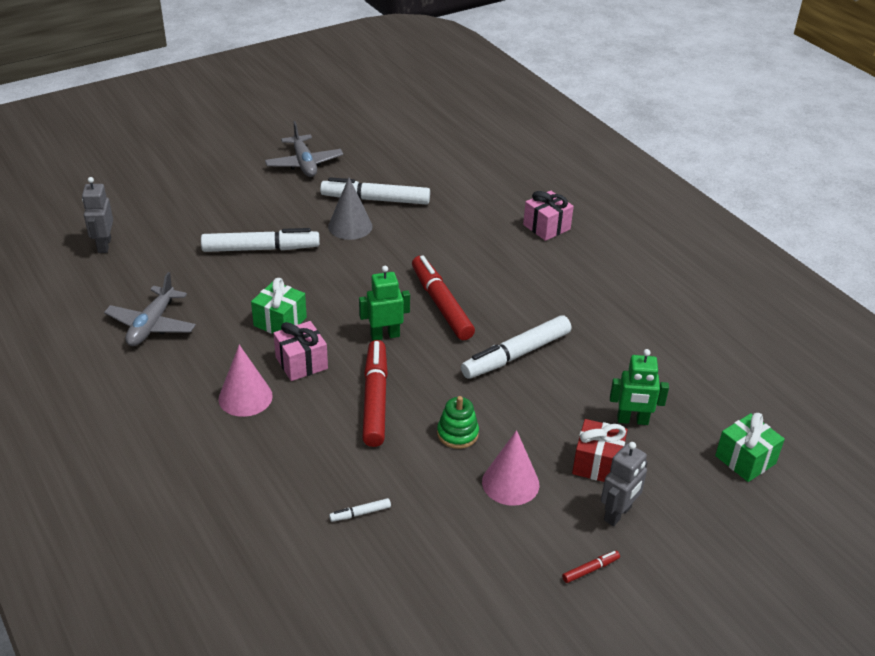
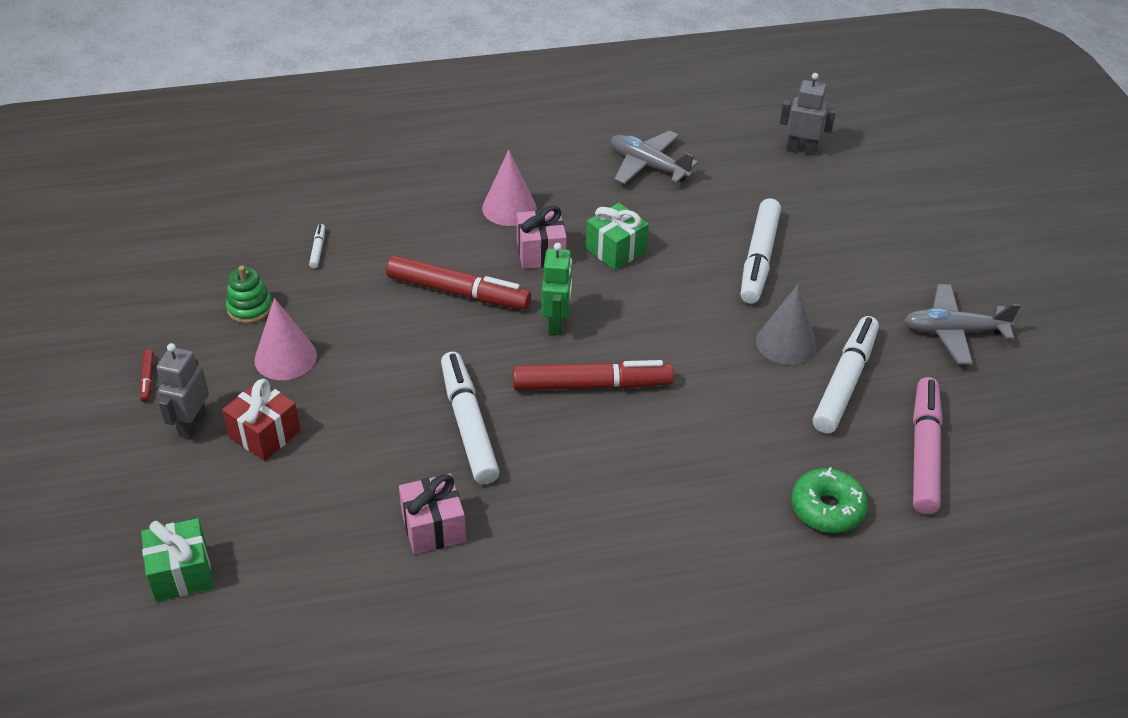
camera: 110 degrees right, 5 degrees up
green stacking toy [437,396,479,449] -> green stacking toy moved to [226,266,272,324]
pink gift [523,191,574,241] -> pink gift moved to [399,474,466,554]
grey robot [601,442,648,526] -> grey robot turned 45 degrees clockwise [157,343,209,439]
green robot [610,349,669,425] -> none
none -> green donut [791,467,868,533]
none -> pink marker [913,377,943,514]

